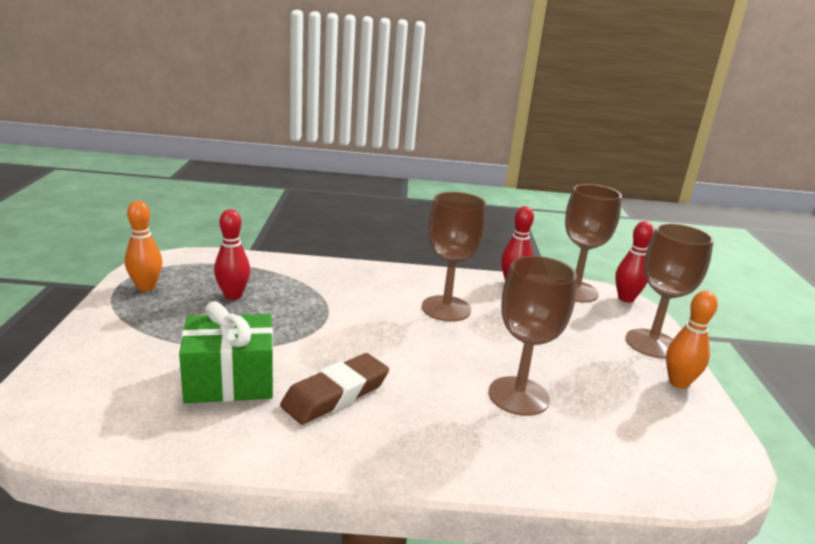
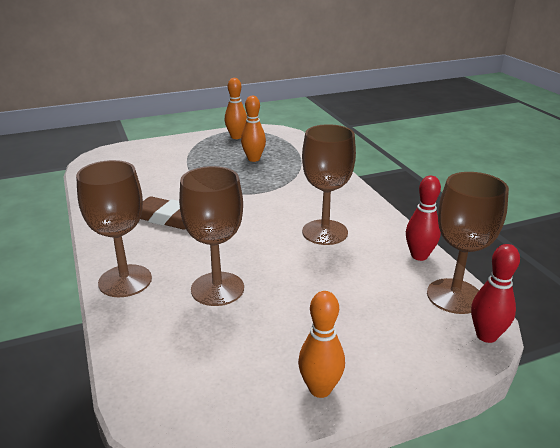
camera: 70 degrees right, 5 degrees up
green gift [179,301,273,403] -> none
red bowling pin [214,209,250,300] -> orange bowling pin [241,96,266,162]
brown goblet [626,223,714,359] -> brown goblet moved to [76,160,152,297]

